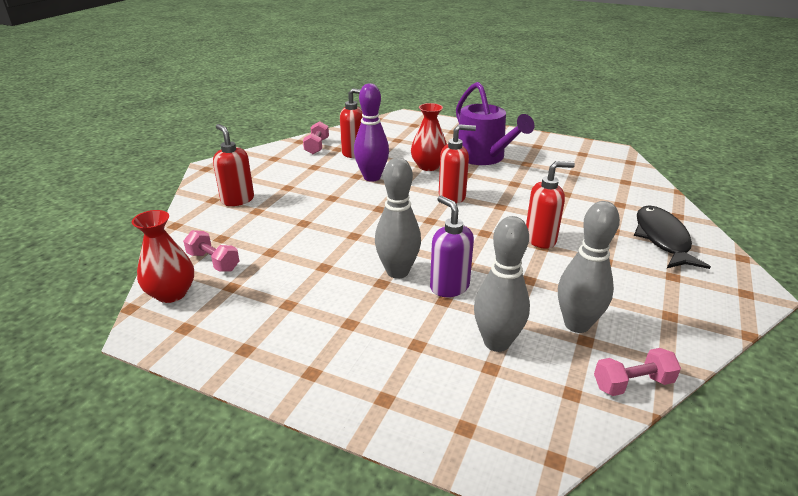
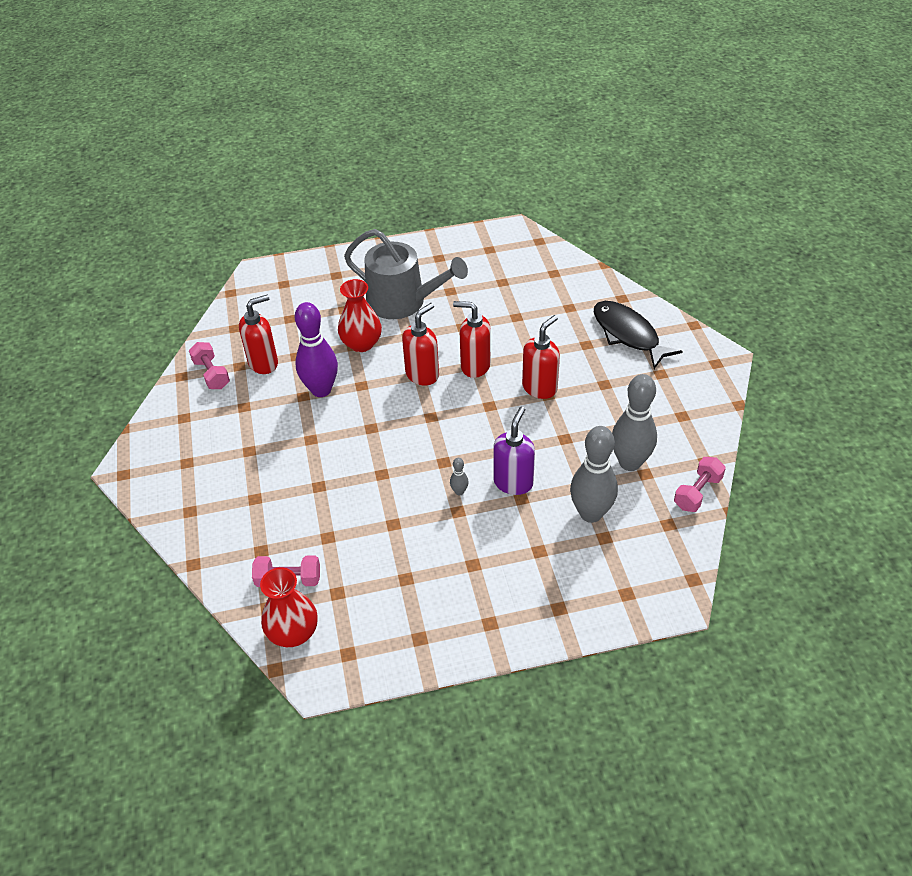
camera: 35 degrees left, 15 degrees up
red soap dispenser [213,124,254,206] -> red soap dispenser moved to [453,301,491,378]
grey bowling pin [375,158,421,279] -> grey bowling pin [450,458,469,495], size x0.41
purple soap dispenser [430,195,474,297] -> purple soap dispenser turned 90 degrees clockwise [493,407,535,495]
purple watering can [456,82,534,165] -> grey watering can [344,229,468,319]

